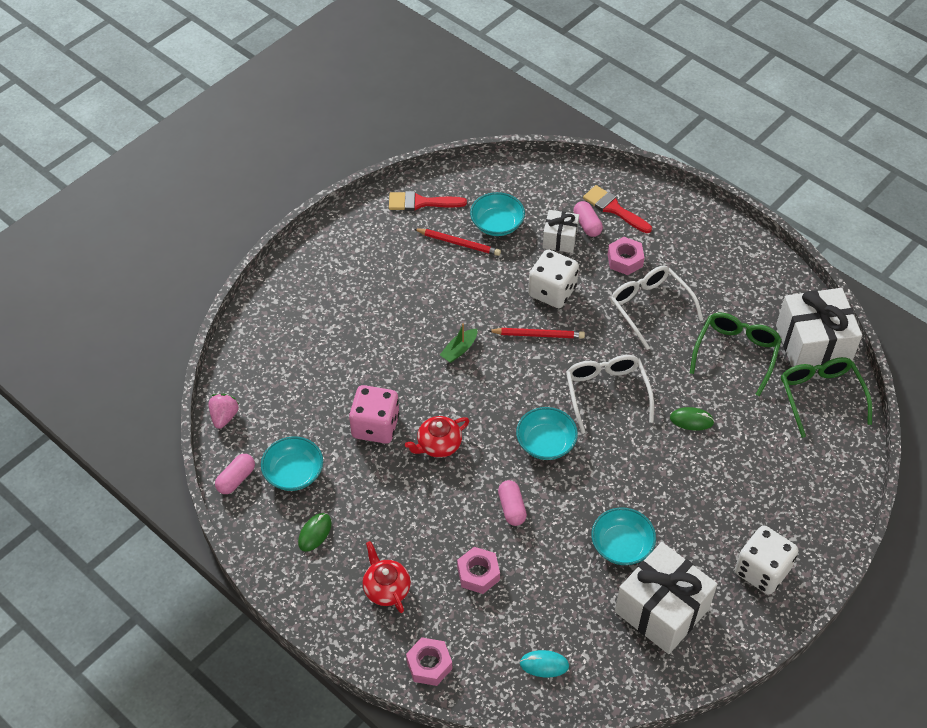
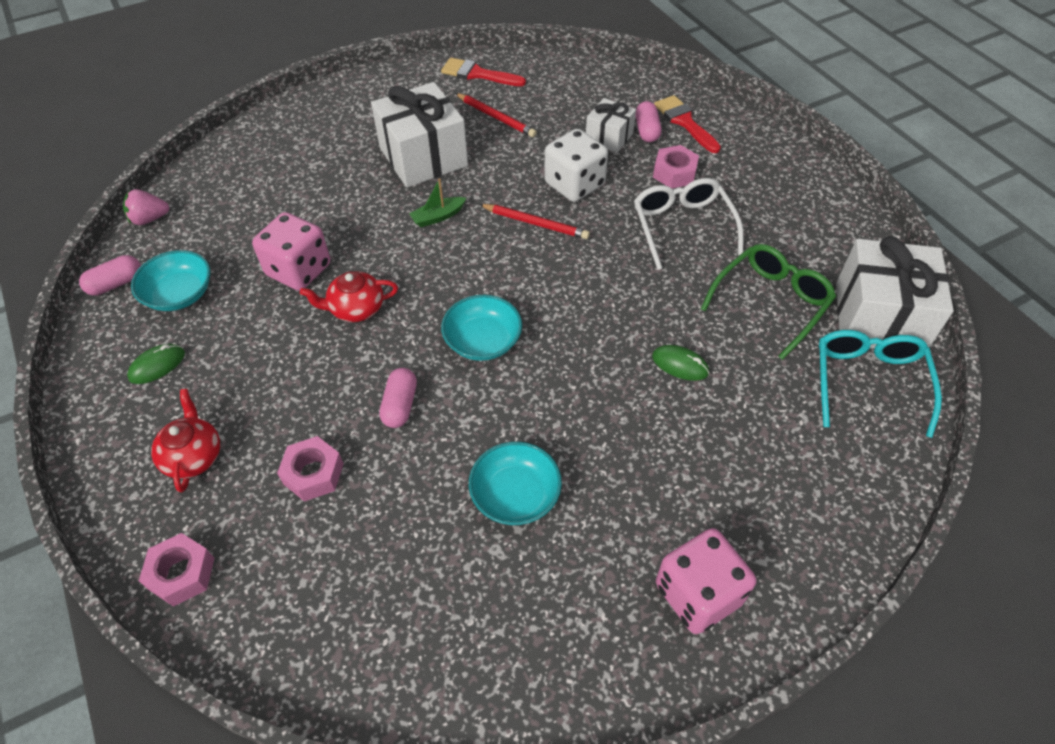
camera: 20 degrees right, 0 degrees up
pink strawberry [209,394,239,429] -> pink strawberry turned 135 degrees counterclockwise [123,189,169,225]
turquoise bowl [470,192,525,236] -> none
turquoise mouse [520,650,569,677] -> none
white glasses [566,355,654,434] -> none
white gift [615,542,717,654] -> white gift moved to [371,82,468,188]
white dice [735,525,798,595] -> pink dice [656,528,756,634]
green glasses [781,357,872,438] -> turquoise glasses [819,330,942,438]

